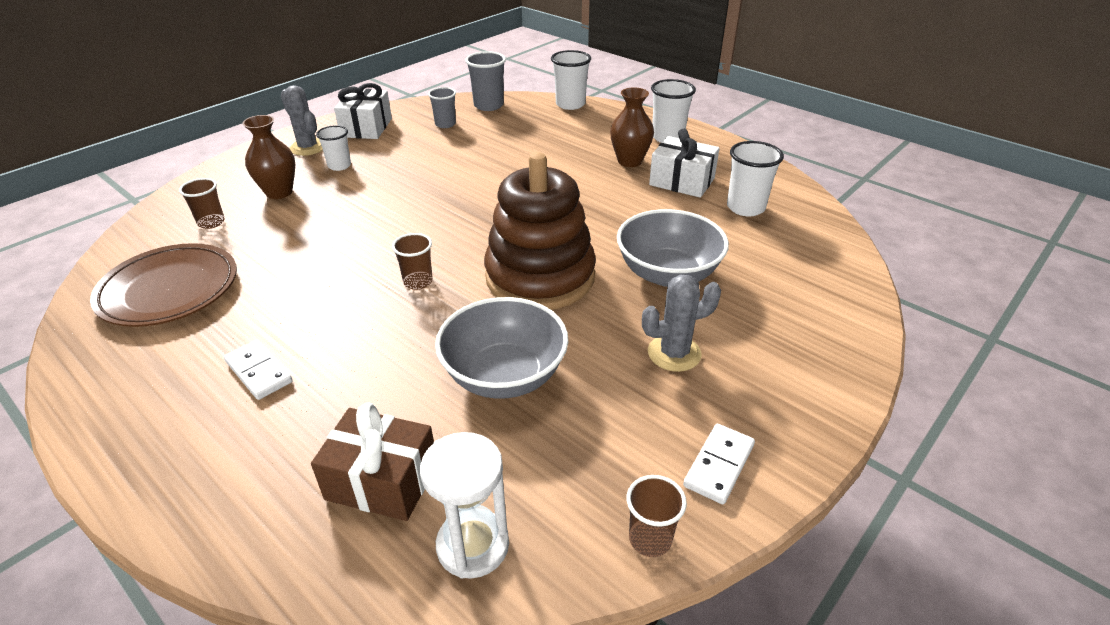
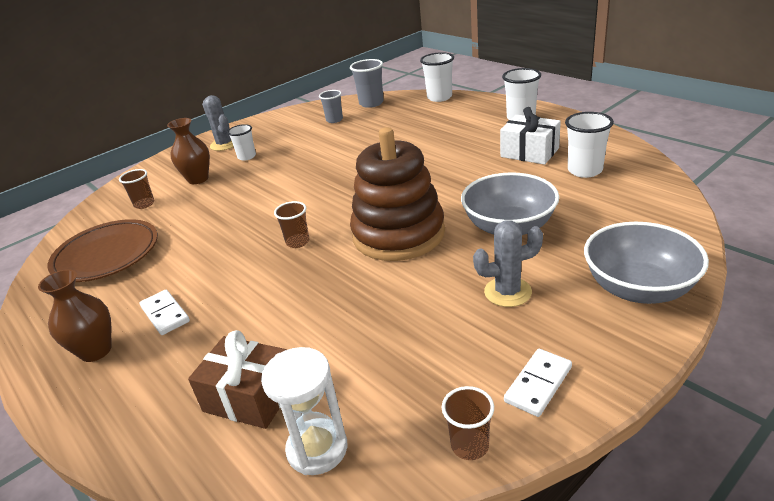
camera: 10 degrees right, 5 degrees down
white gift [334,83,392,139] -> none
grey bowl [435,297,568,399] -> grey bowl moved to [584,222,709,304]
brown vase [610,87,654,167] -> brown vase moved to [38,269,112,362]

